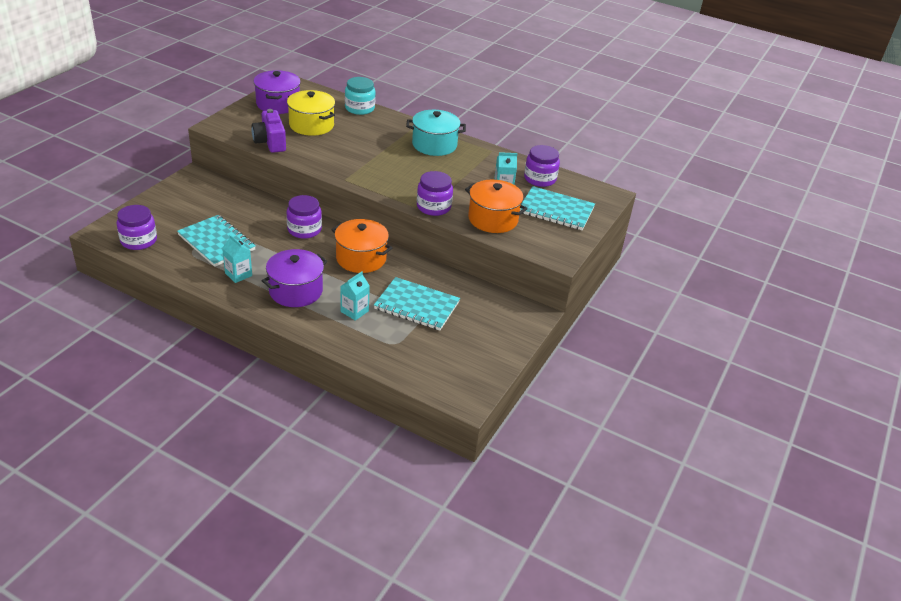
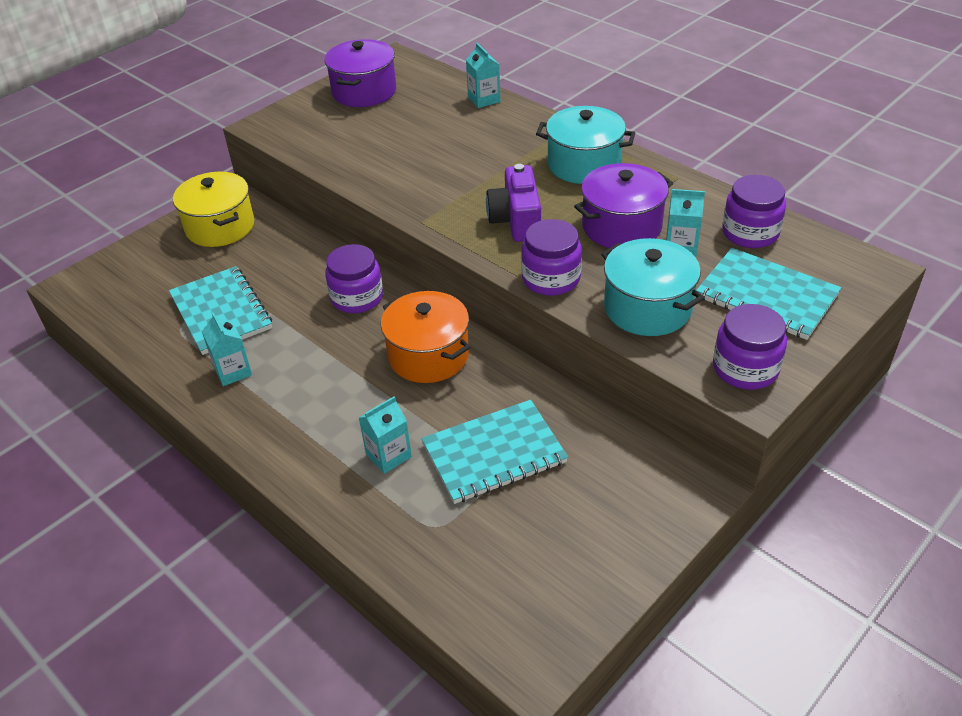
camera: 20 degrees right, 5 degrees up
purple jar [117,205,157,250] -> purple jar moved to [713,304,787,390]
purple camera [252,109,286,153] -> purple camera moved to [486,164,541,242]
purple pot [262,249,328,307] -> purple pot moved to [574,163,673,248]
yellow pot [287,90,335,136] -> yellow pot moved to [173,172,254,247]
turquoise jar [345,77,376,115] -> turquoise carton [466,43,500,108]
turquoise notebook [374,277,460,331] -> turquoise notebook turned 60 degrees counterclockwise [421,400,568,504]
orange pot [465,180,528,233] -> turquoise pot [601,238,704,336]

